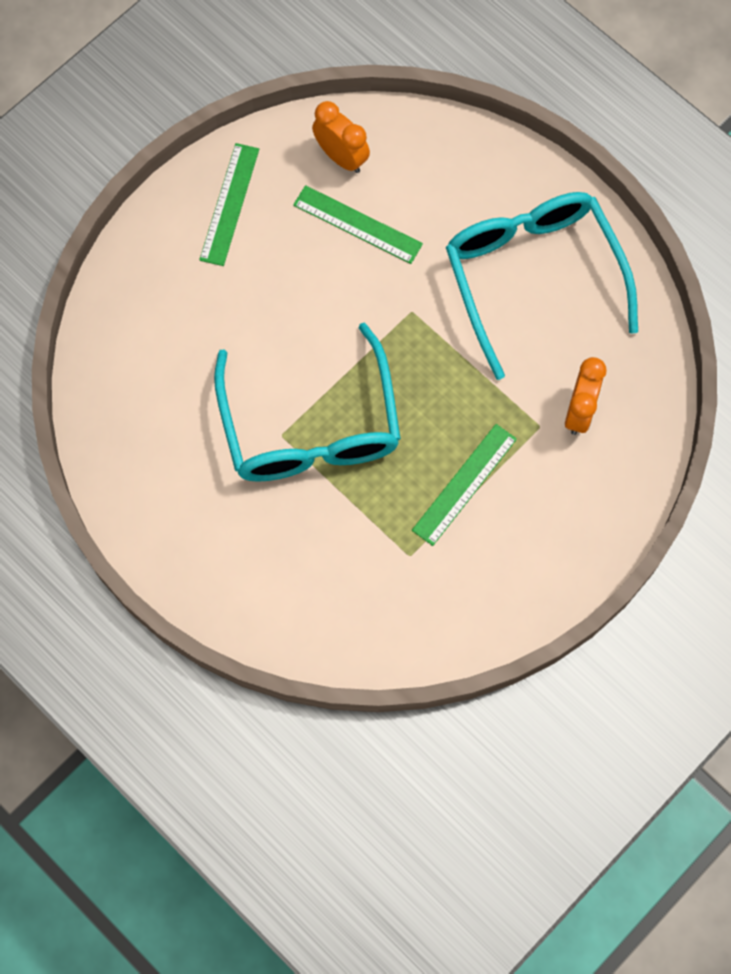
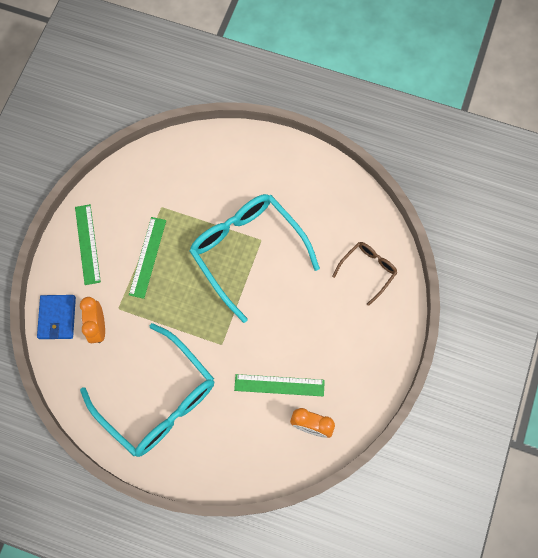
camera: 155 degrees right, 0 degrees up
green ruler [199,143,259,266] -> green ruler moved to [75,204,101,285]
none -> blue wallet [37,295,76,339]
none -> brown glasses [332,242,398,306]

